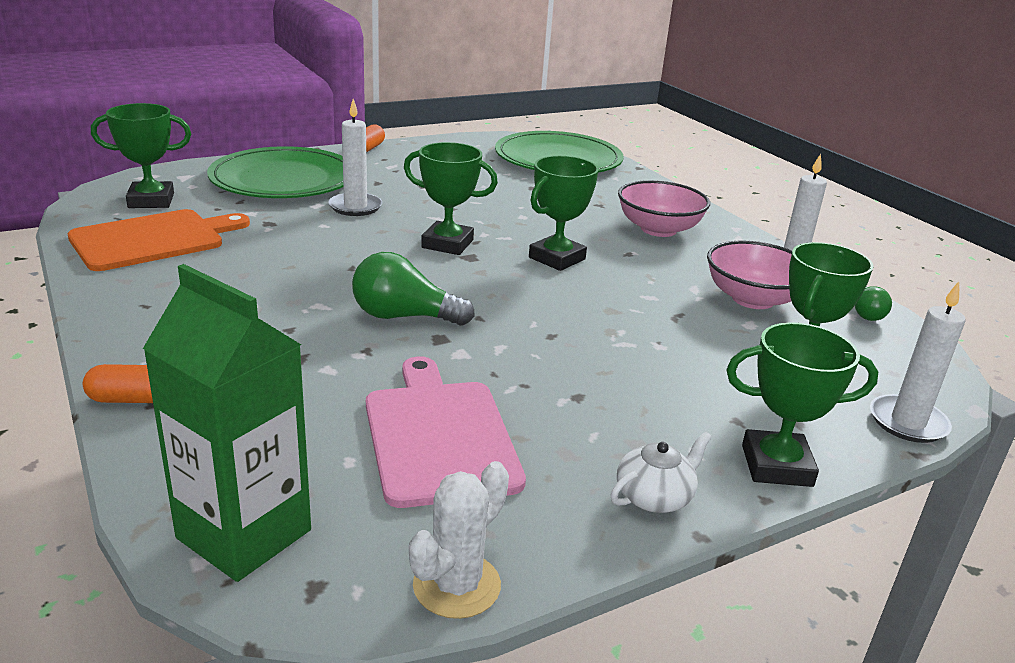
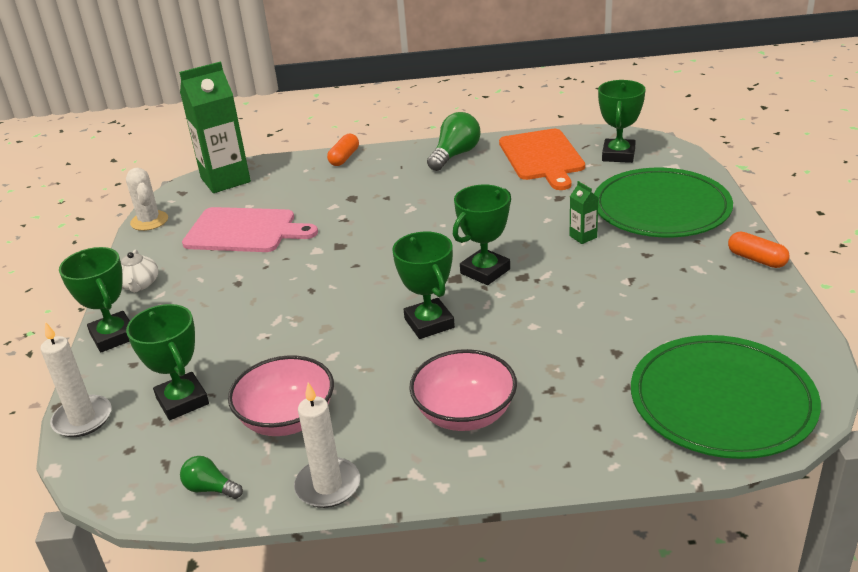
camera: 120 degrees right, 5 degrees up
white candle [328,99,382,216] -> green carton [570,181,598,244]
green light bulb [352,252,475,326] -> green light bulb moved to [427,112,481,171]
green trophy [726,322,878,487] -> green trophy turned 60 degrees counterclockwise [59,247,130,352]

